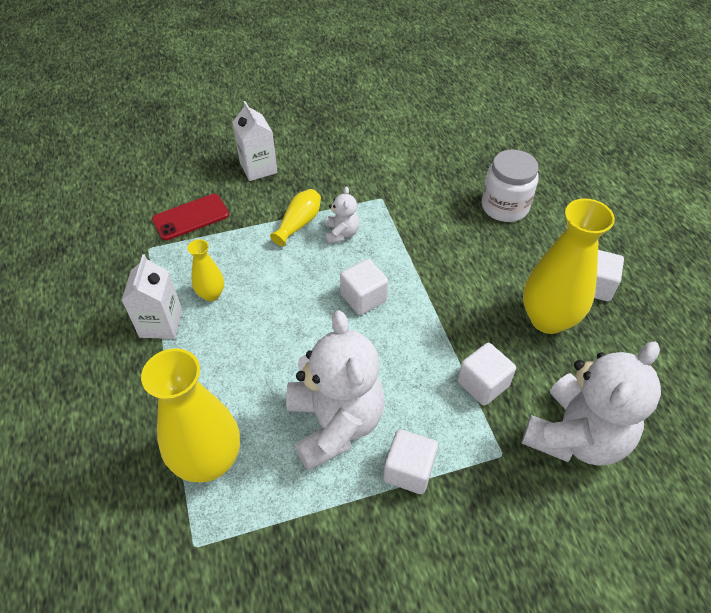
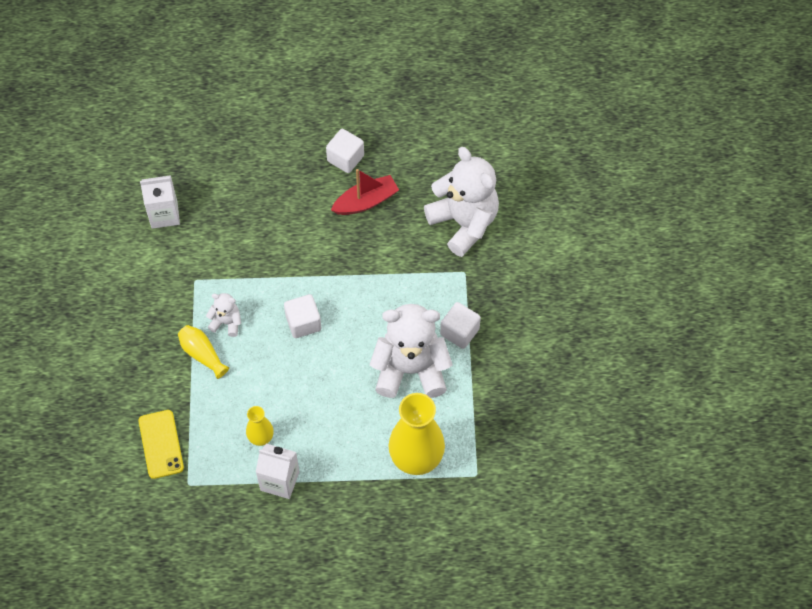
camera: 75 degrees left, 10 degrees up
red phone [152,194,229,241] -> yellow phone [139,410,184,479]
white carton [232,101,278,181] -> white carton moved to [140,175,180,229]
white cube [458,343,516,406] -> none
white jar [482,150,539,222] -> none
yellow vase [523,199,615,334] -> red boat [331,169,399,215]

